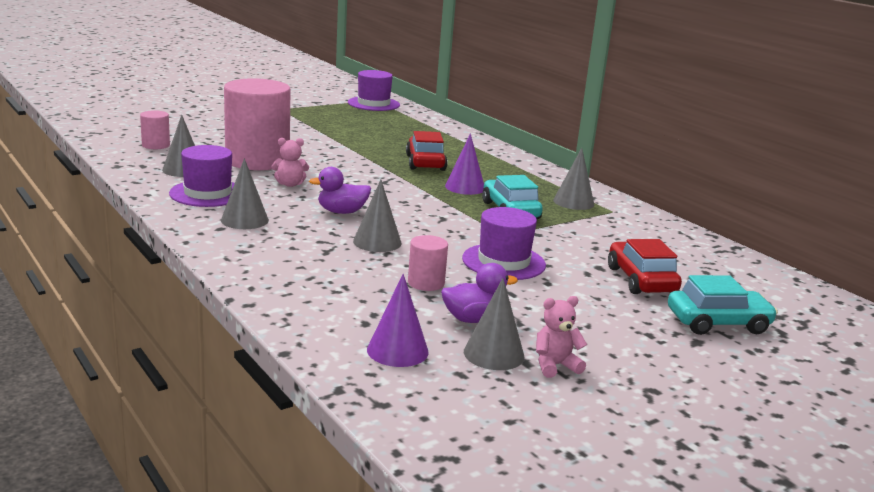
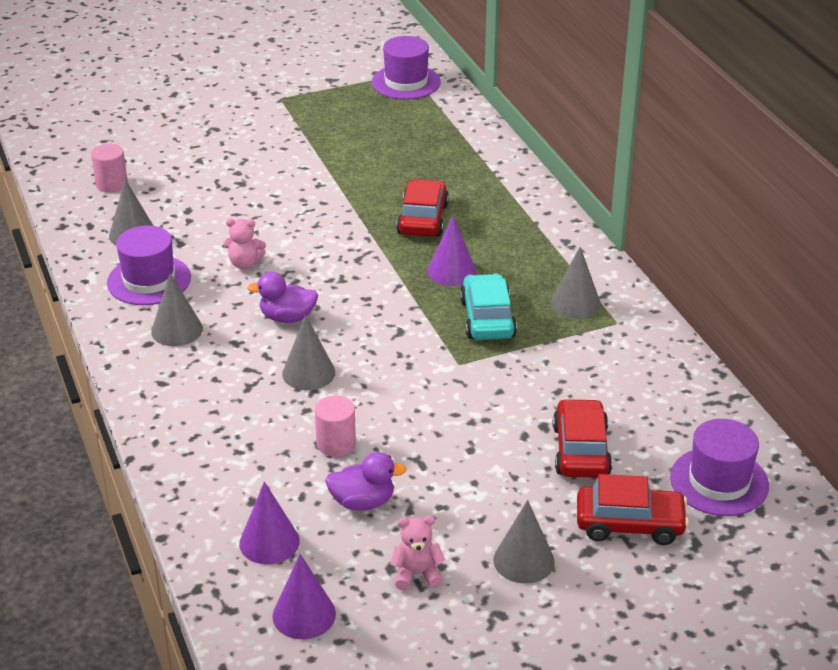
camera: 15 degrees right, 15 degrees up
pink cylinder [224,78,290,170] -> none
purple hat [462,207,546,280] -> purple hat moved to [670,419,769,516]
grey cone [464,278,524,370] -> grey cone moved to [493,500,554,584]
turquoise car [668,275,778,335] -> red car [577,474,689,545]
none -> purple cone [273,554,336,639]

